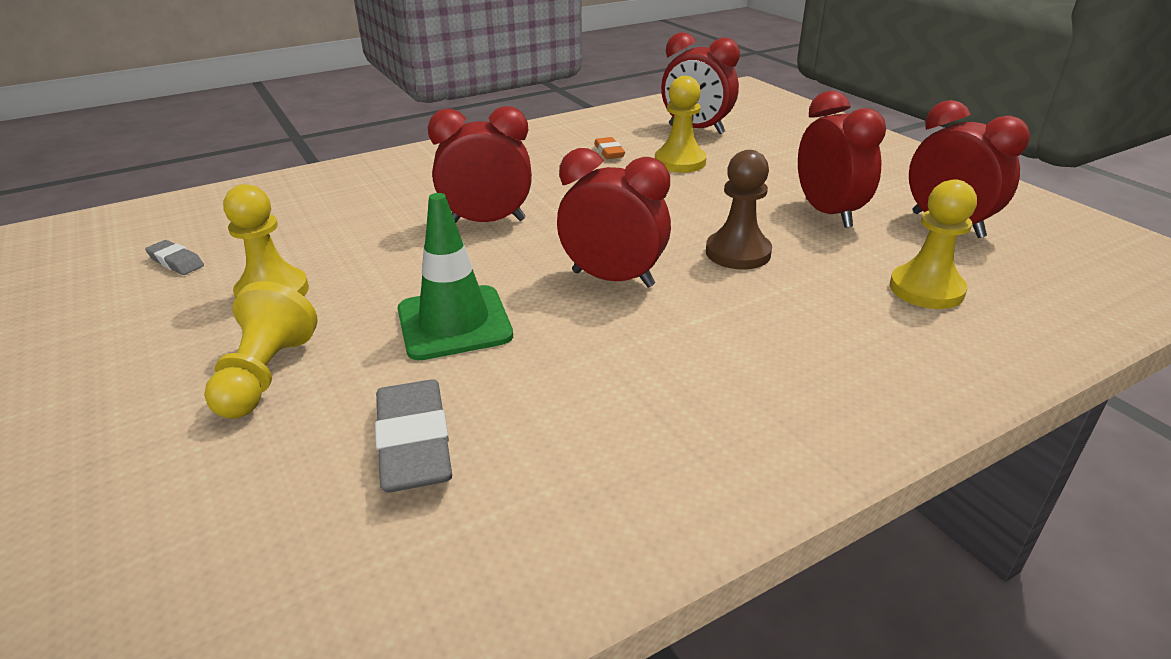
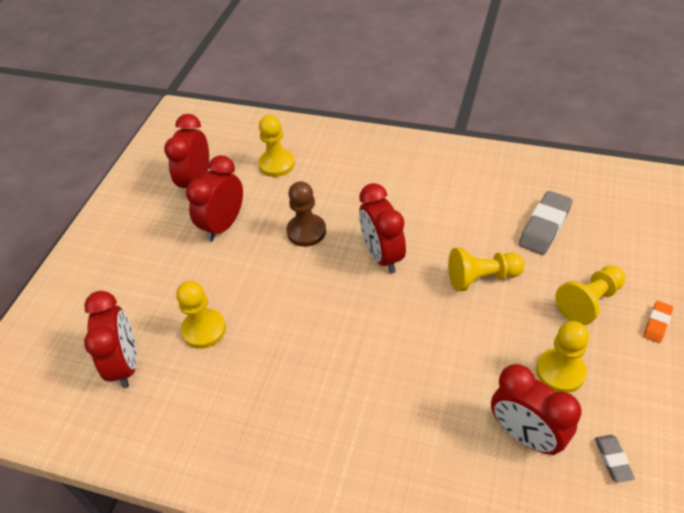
camera: 130 degrees left, 15 degrees up
green traffic cone [397,193,513,360] -> yellow pawn [448,248,524,291]
red clock [428,106,532,223] -> red clock moved to [491,364,582,455]
orange eraser [594,137,625,159] -> orange eraser moved to [643,301,673,343]

